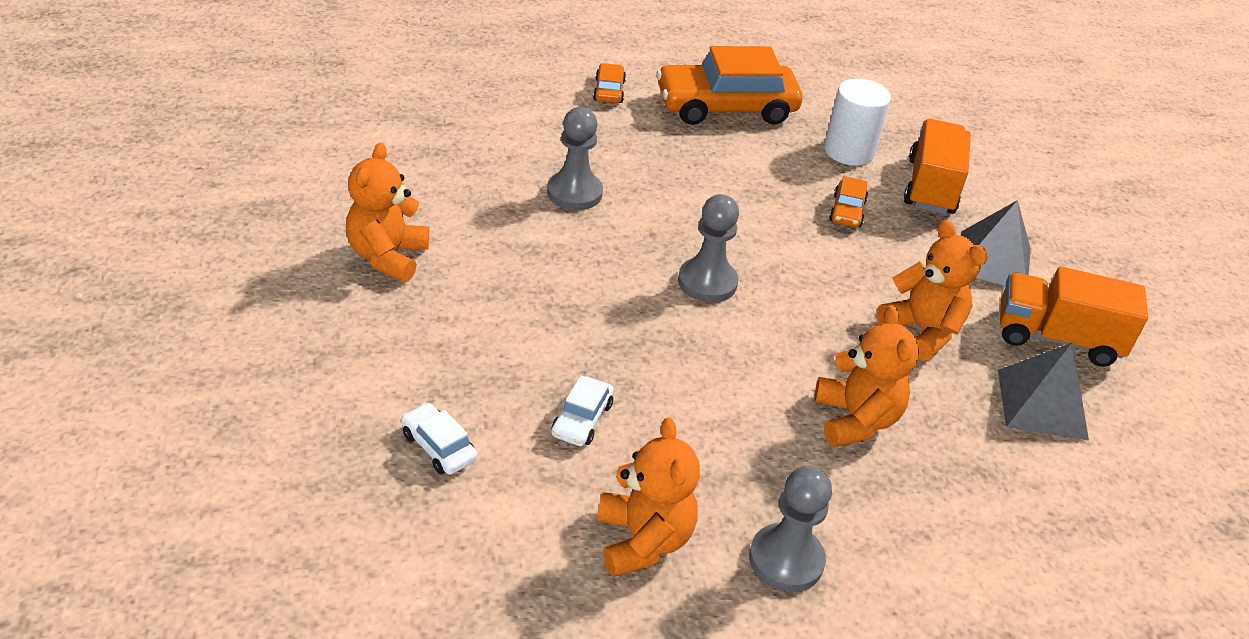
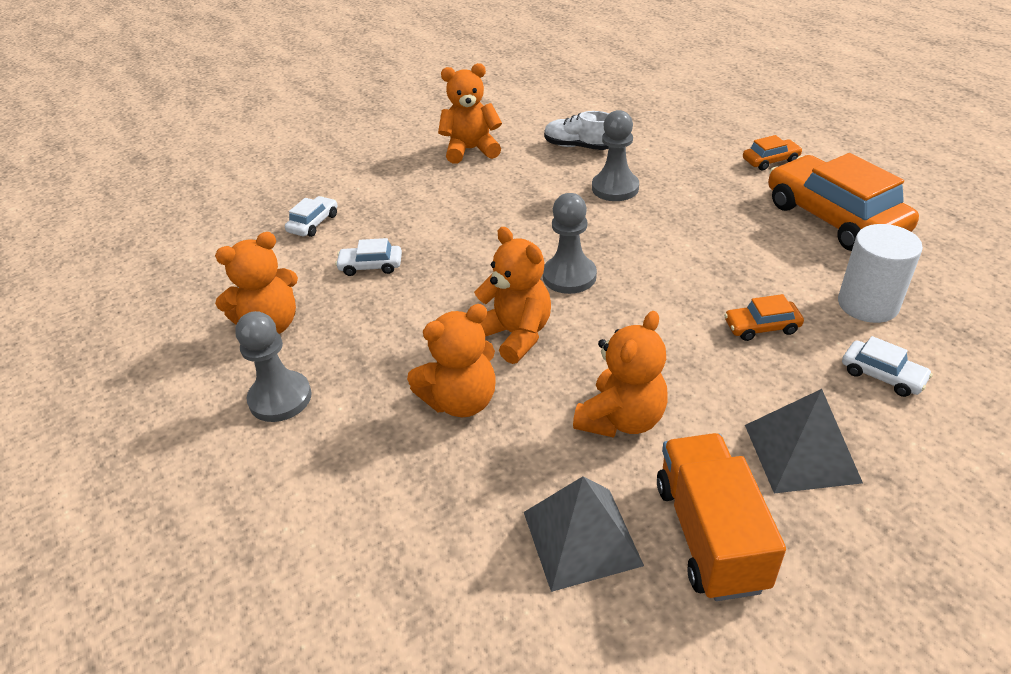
camera: 75 degrees right, 0 degrees up
orange truck [904,119,971,214] -> white car [842,336,933,397]
none -> orange teddy bear [474,227,551,364]
none -> white shoe [544,111,609,150]

